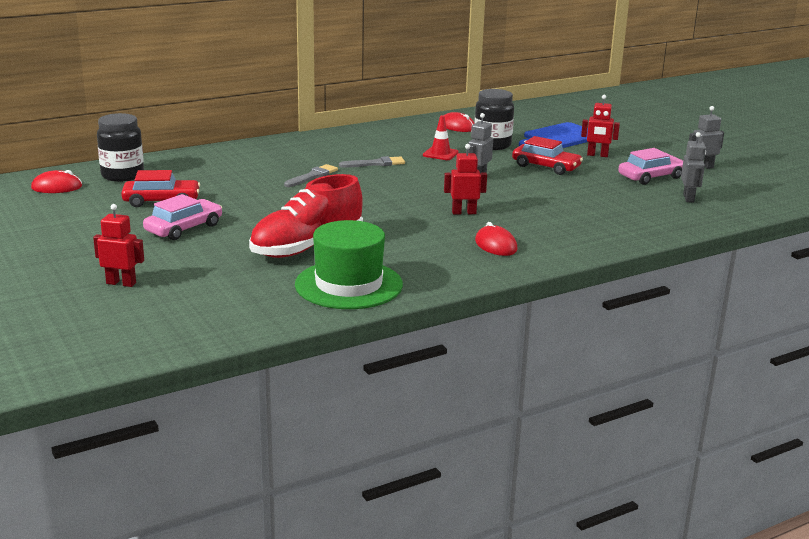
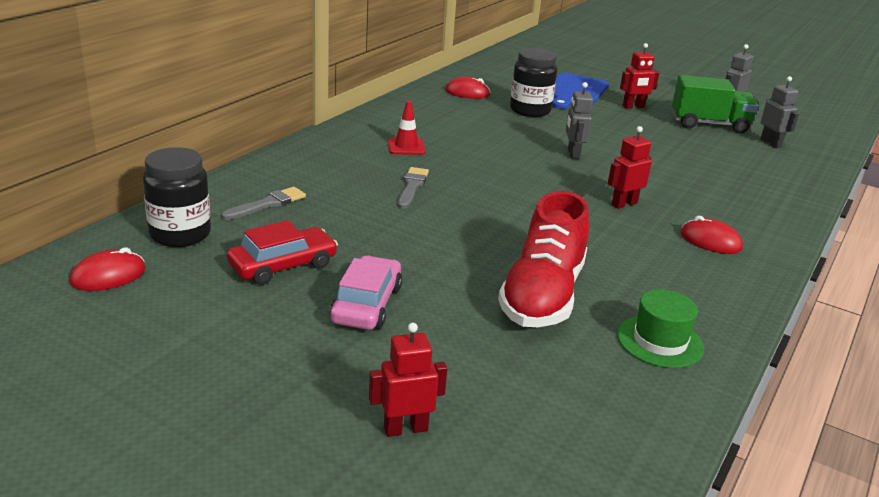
camera: 30 degrees left, 5 degrees up
green hat [295,220,403,309] -> green hat [617,289,704,368], size x0.62
grey brush [339,156,405,167] -> grey brush moved to [221,187,306,220]
red traffic cone [423,115,459,160] -> red traffic cone moved to [388,101,426,155]
red car [512,136,583,175] -> none
pink car [618,148,683,185] -> green truck [672,75,758,133]

